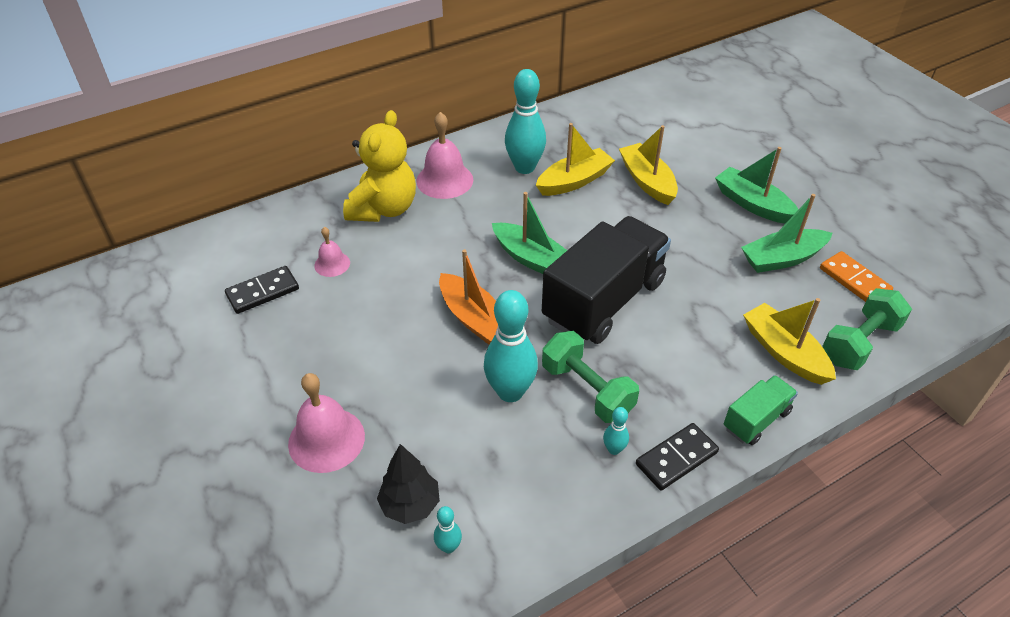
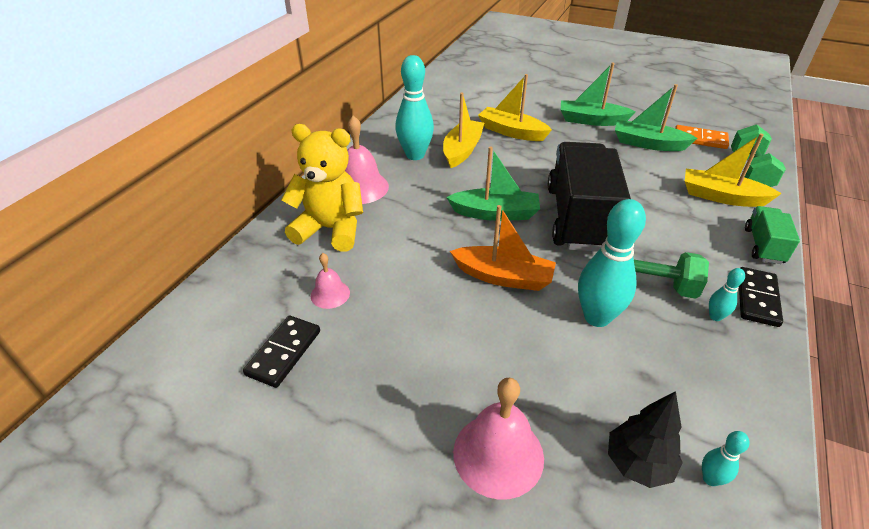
camera: 35 degrees left, 5 degrees down
yellow teddy bear [343,110,416,222] -> yellow teddy bear turned 60 degrees counterclockwise [281,124,363,252]
green boat [741,194,833,273] -> green boat turned 75 degrees clockwise [615,84,697,151]

